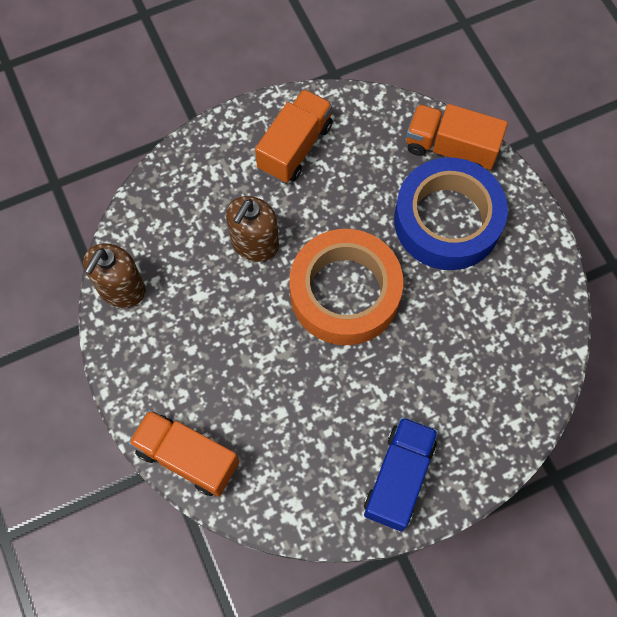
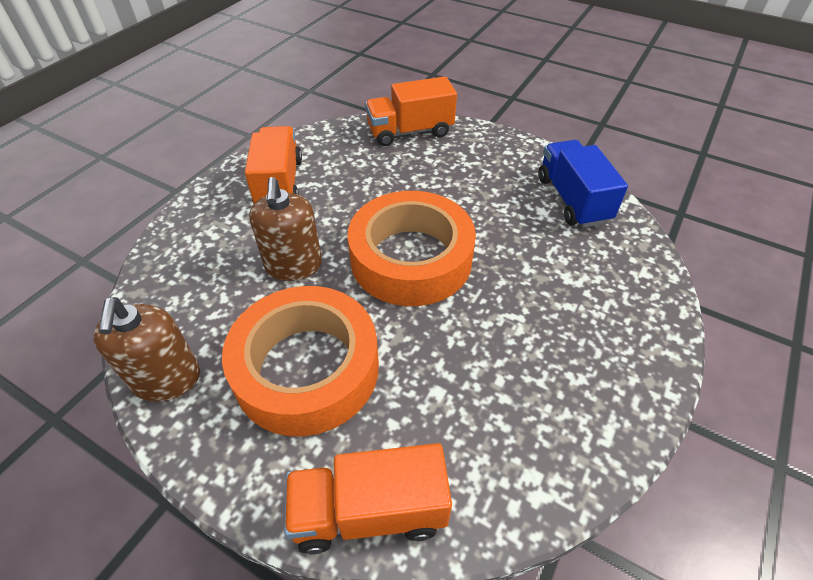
camera: 35 degrees left, 20 degrees down
blue truck [364,417,438,532] -> blue truck moved to [538,140,628,228]
blue tape [394,157,508,270] -> none
none -> orange tape [222,286,379,436]

